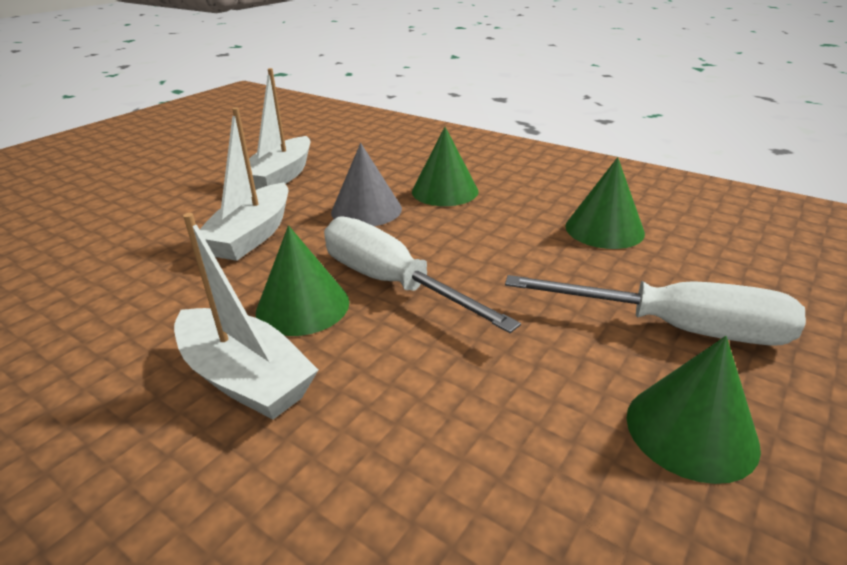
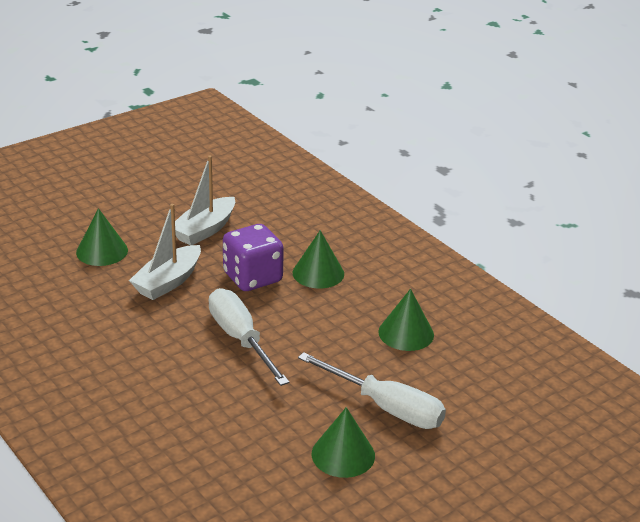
camera: 15 degrees right, 0 degrees up
white boat [174,213,318,420] -> none
green cone [256,226,349,336] -> green cone moved to [76,208,128,266]
grey cone [331,143,402,226] -> purple dice [223,224,284,291]

